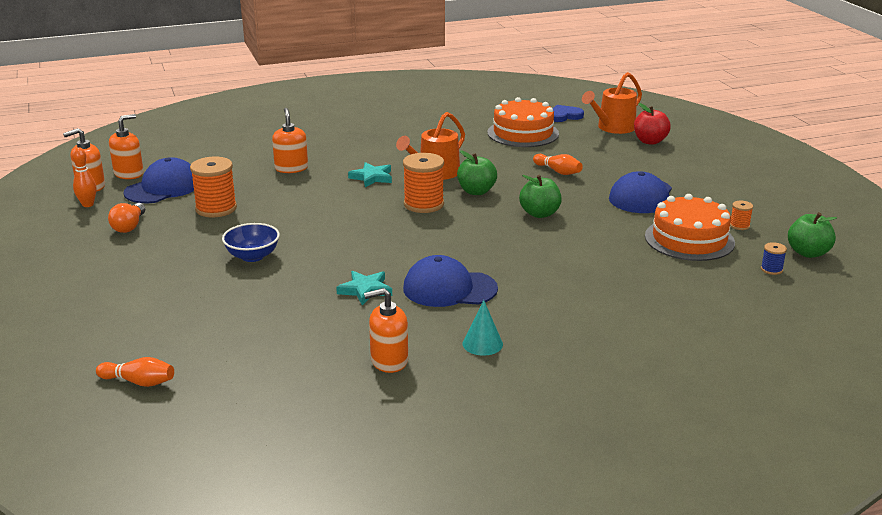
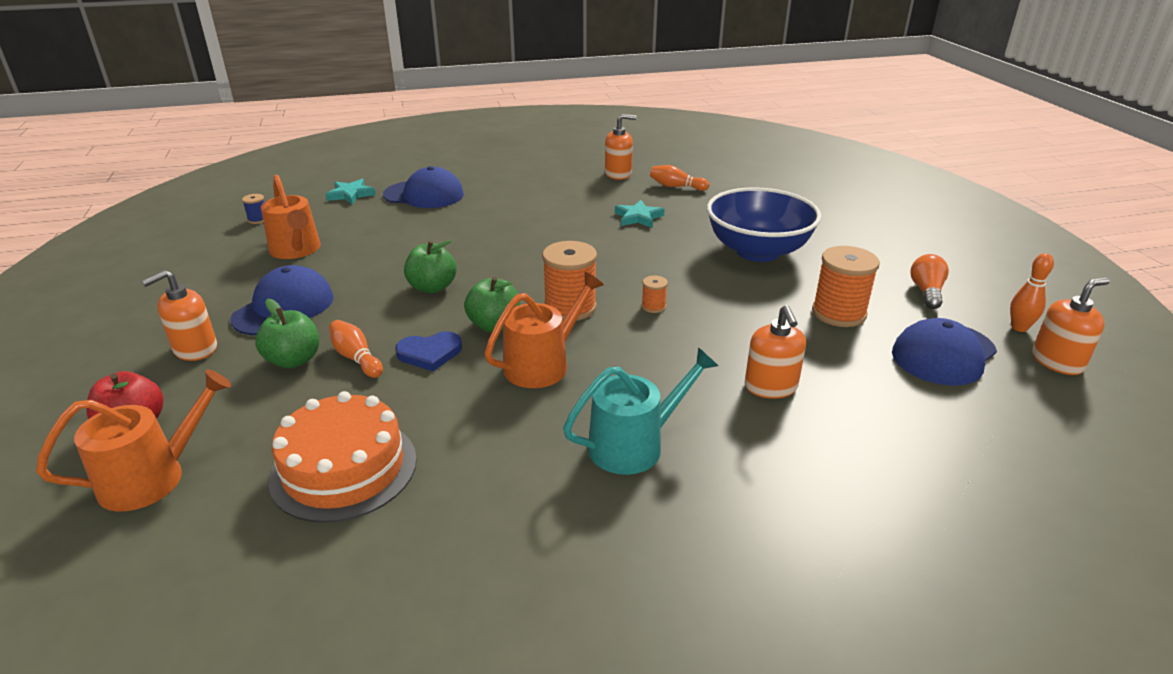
camera: 175 degrees left, 5 degrees up
orange bowling pin [96,357,174,387] -> orange bowling pin moved to [650,165,710,191]
orange soap dispenser [109,114,144,179] -> orange soap dispenser moved to [142,270,217,361]
blue bowl [222,223,280,262] -> blue bowl [707,187,822,262], size x1.86
turquoise star [348,162,392,187] -> turquoise star moved to [326,179,376,204]
blue cap [403,255,498,307] -> blue cap moved to [383,166,464,208]
turquoise cone [463,300,503,356] -> none
blue heart [552,105,584,122] -> blue heart moved to [395,331,462,371]
orange cake [645,194,735,261] -> orange watering can [261,175,321,259]
orange spool [730,201,753,230] -> orange spool moved to [642,276,668,313]
green apple [788,212,837,258] -> green apple moved to [255,299,319,368]
none -> turquoise watering can [563,347,718,475]

